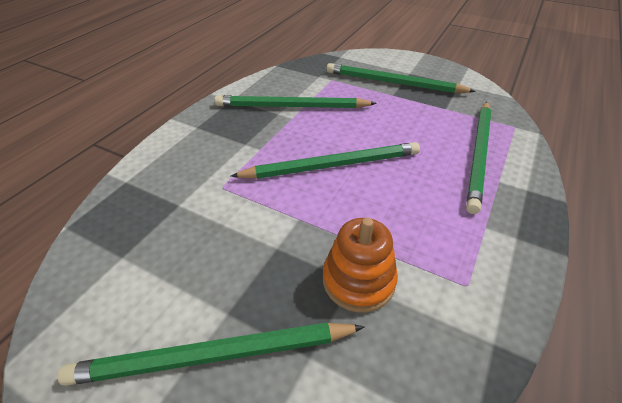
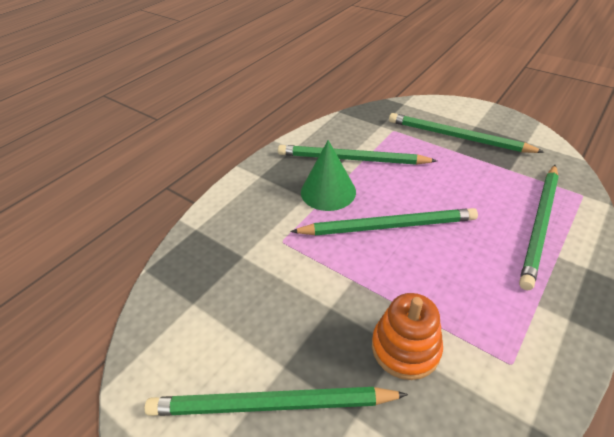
camera: 10 degrees right, 0 degrees up
none -> green cone [301,140,356,211]

